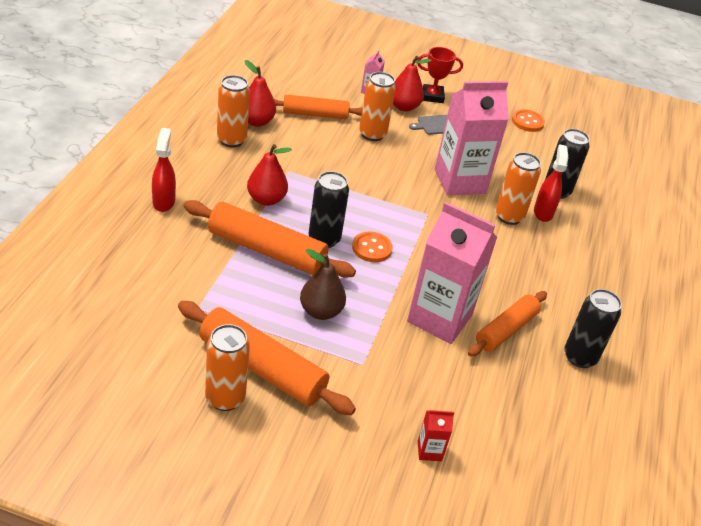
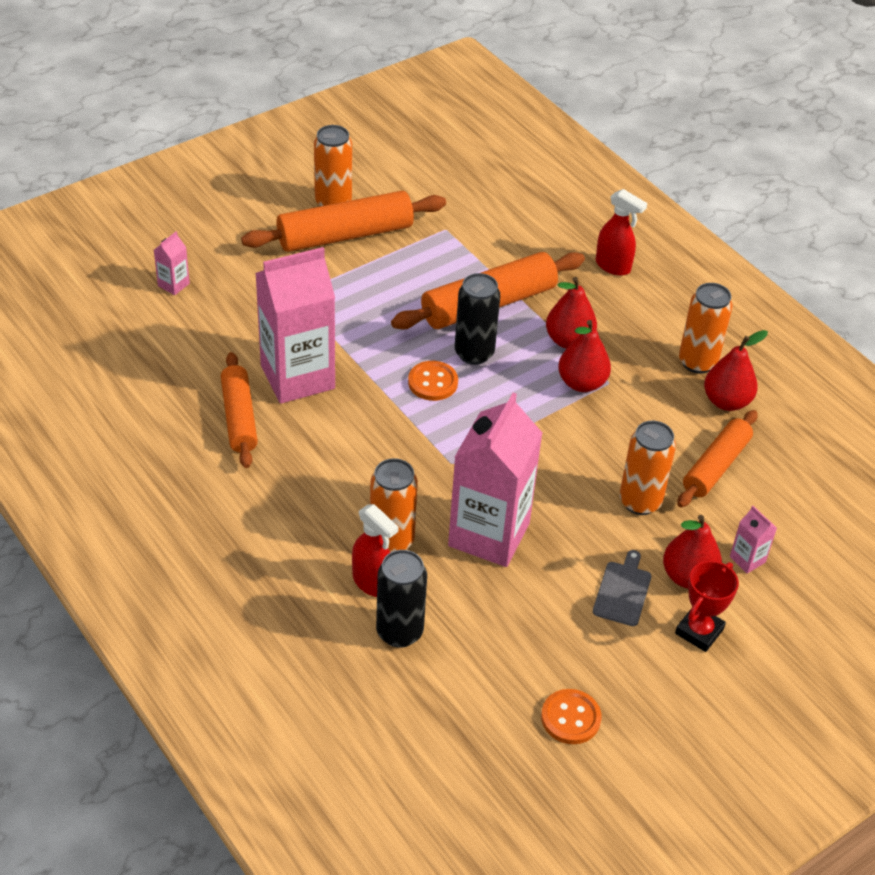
camera: 130 degrees right, 5 degrees up
brown pear [300,249,346,320] -> none
red carton [418,410,454,461] -> pink carton [154,232,190,295]
black can [564,289,622,368] -> none
none -> red pear [558,320,611,392]

